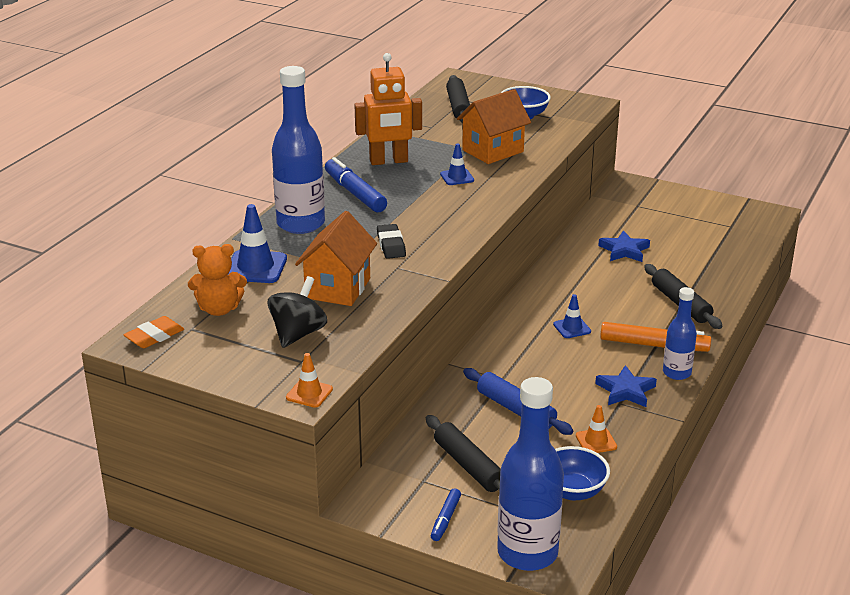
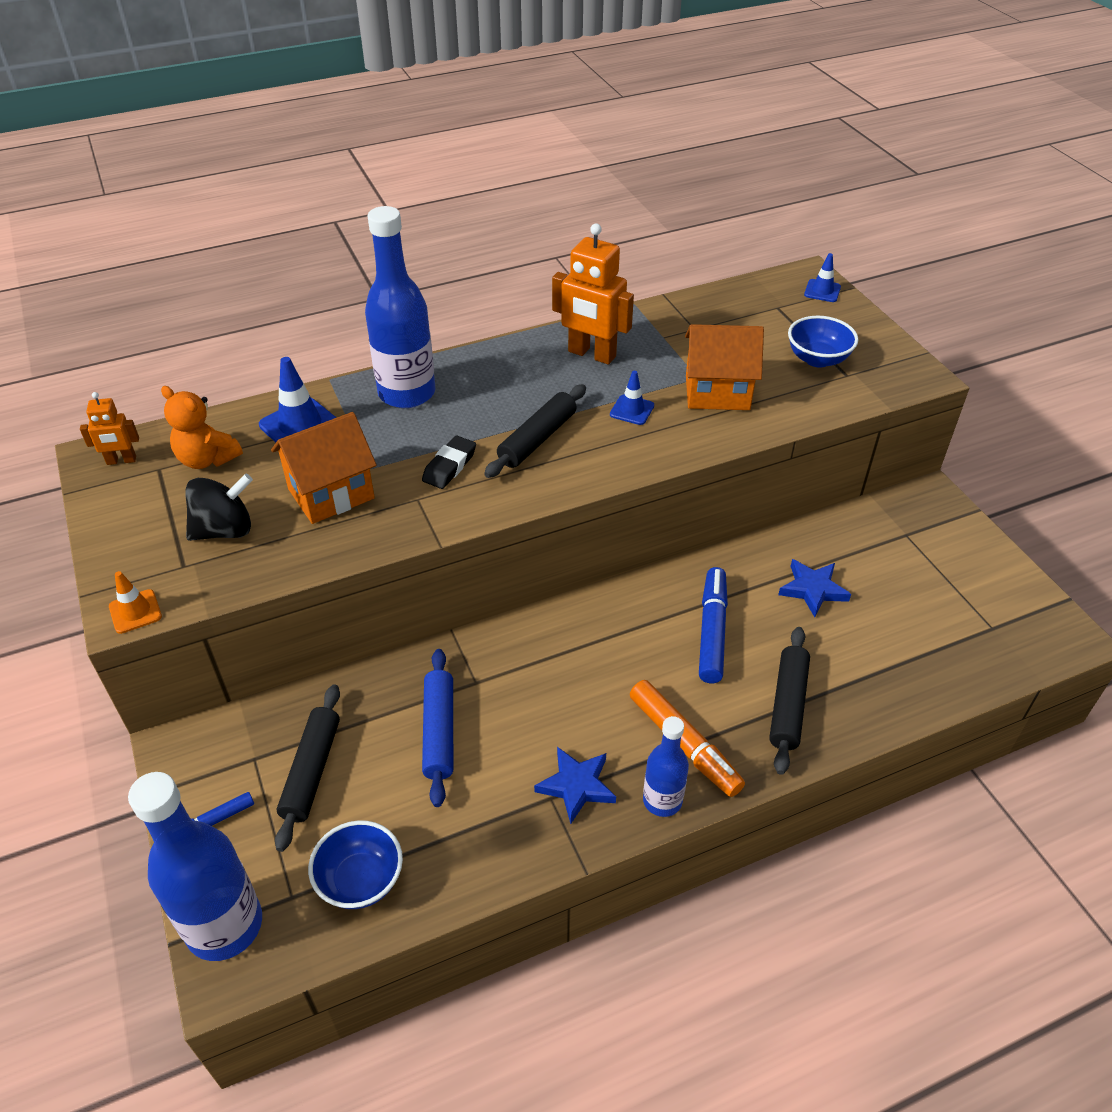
camera: 40 degrees right, 15 degrees up
orange eraser [123,316,184,348] -> orange robot [80,392,139,465]
blue marker [325,157,387,212] -> blue marker moved to [699,567,728,683]
black rolling pin [446,75,470,123] -> black rolling pin moved to [484,384,586,478]
blue traffic cone [553,294,591,338] -> blue traffic cone moved to [804,253,841,302]
orange traffic cone [576,405,617,453] -> none

